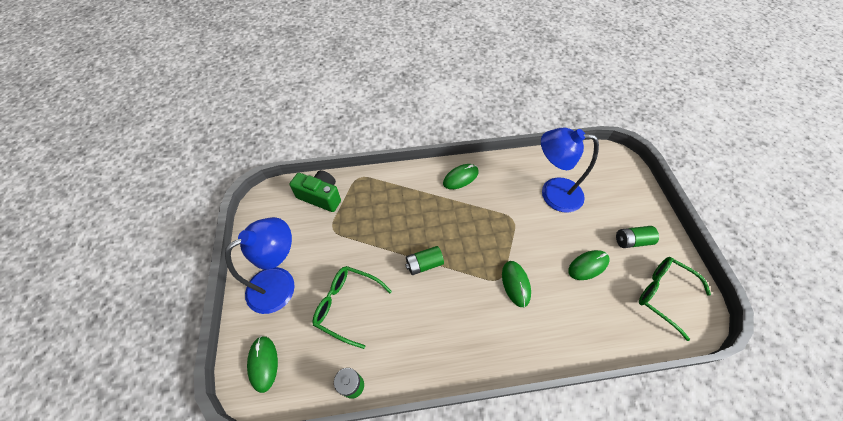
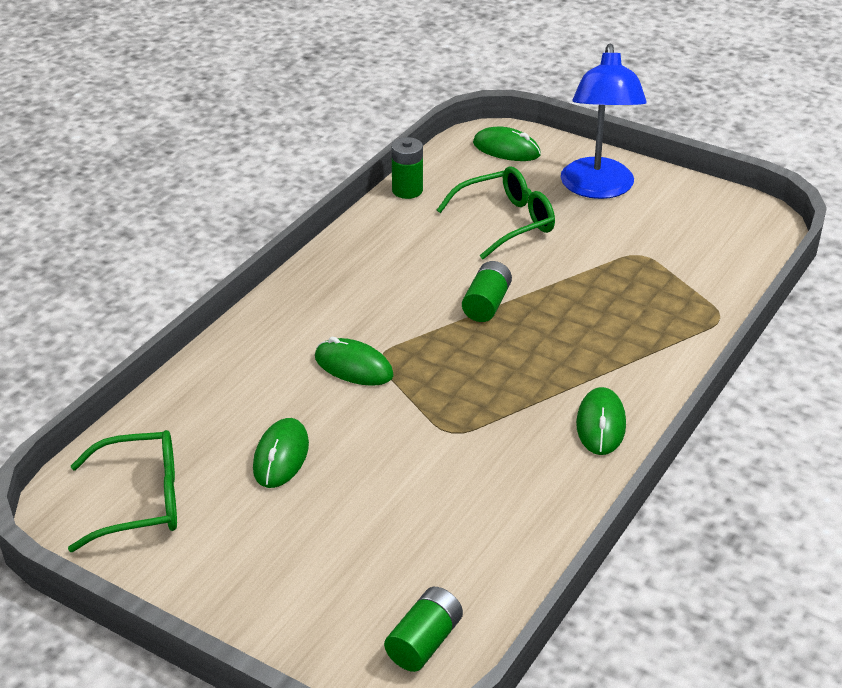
camera: 130 degrees right, 20 degrees down
green camera [289,170,341,212] -> none
blue lamp [541,128,599,213] -> none
green battery [616,226,659,248] -> green battery moved to [384,587,463,672]

